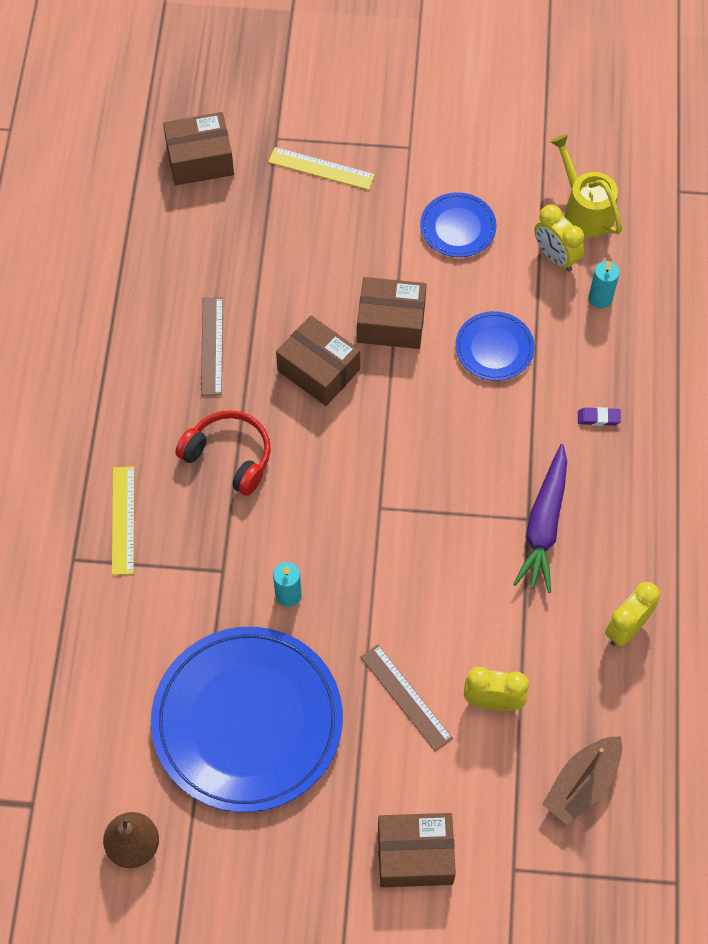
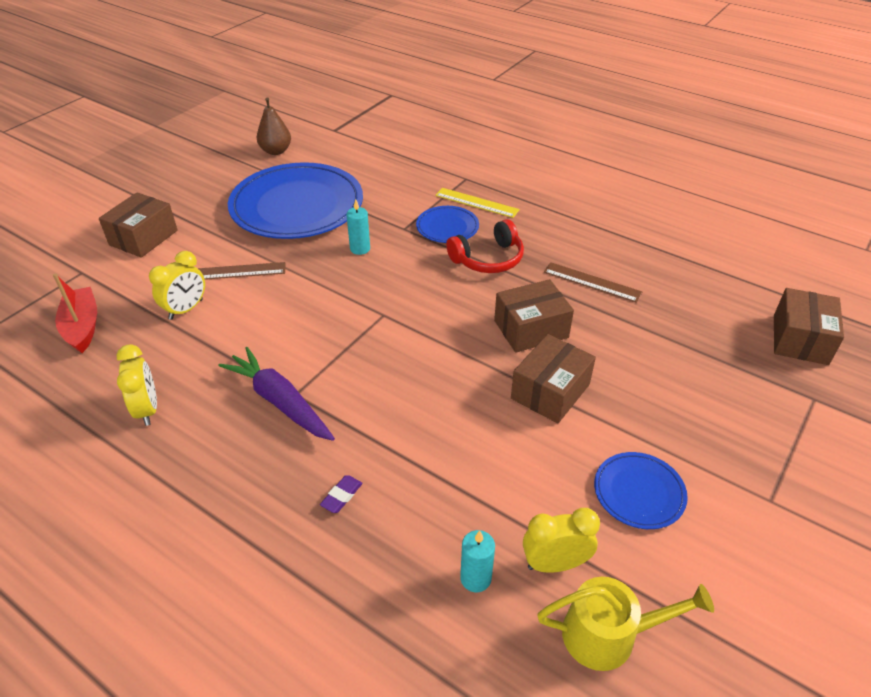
camera: 120 degrees right, 20 degrees down
yellow ruler [268,147,375,190] -> none
blue plate [455,311,534,381] -> blue plate moved to [416,206,479,243]
brown boat [542,736,622,825] -> red boat [53,273,97,353]

